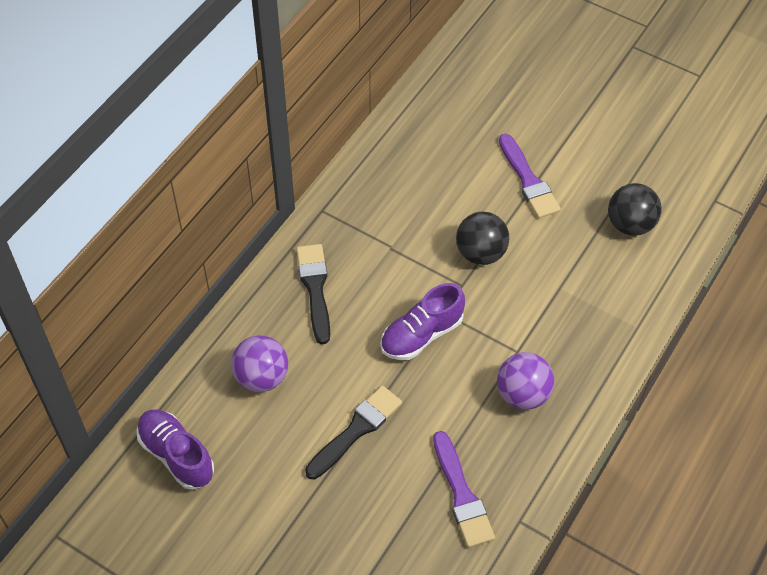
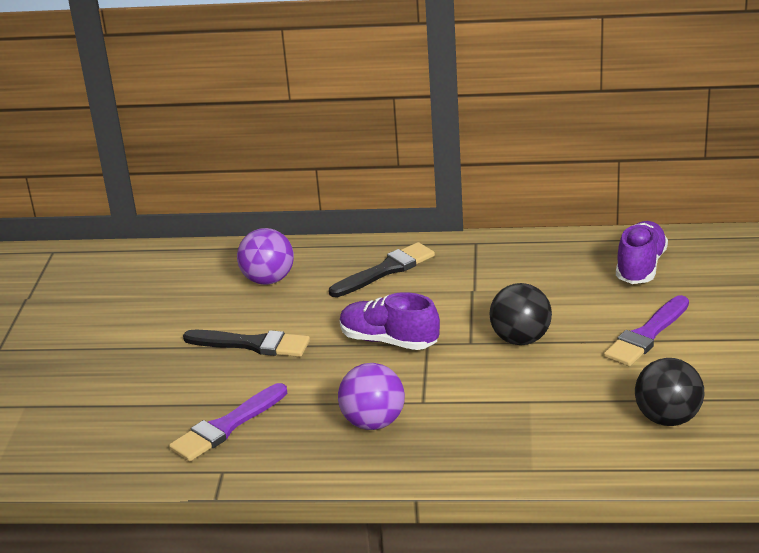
camera: 65 degrees right, 25 degrees down
purple shoe [137,409,214,490] -> purple shoe moved to [616,221,668,284]

